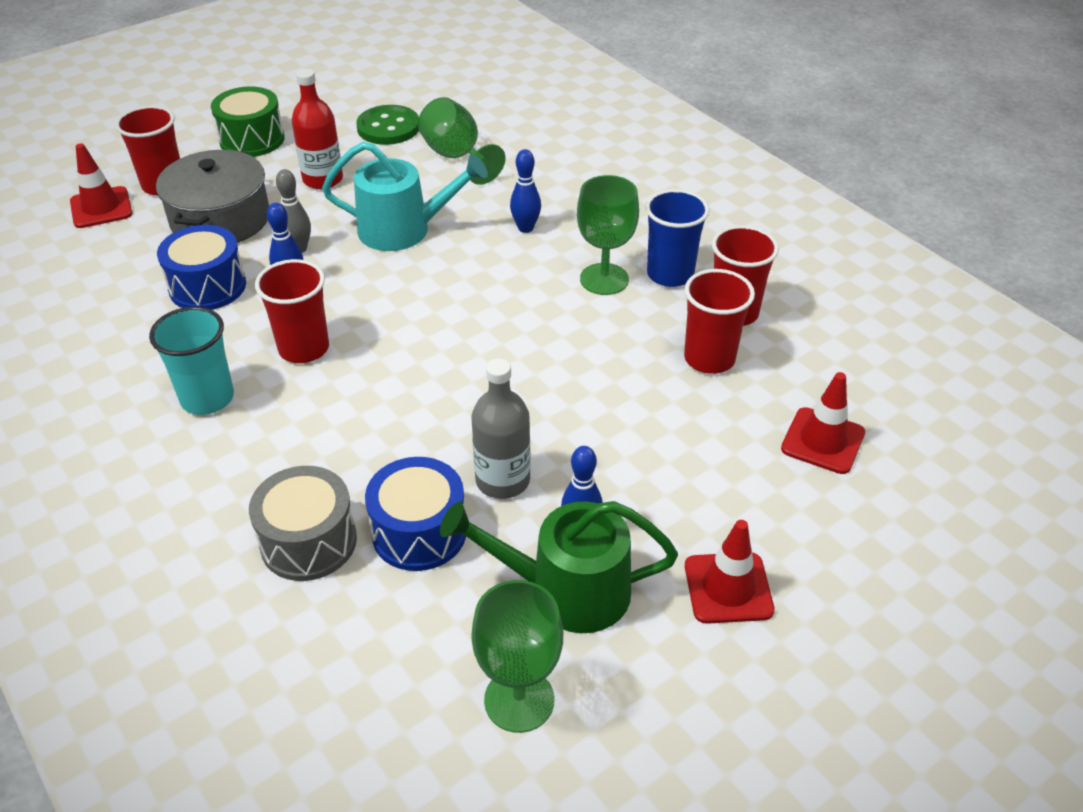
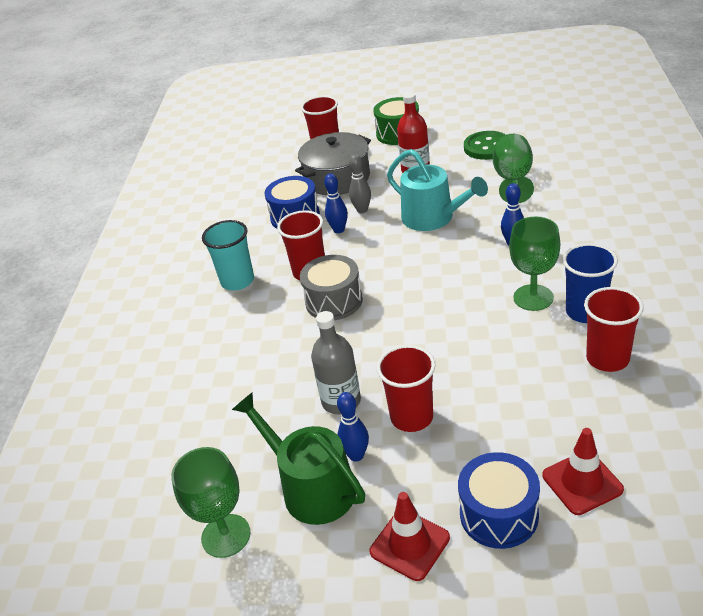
camera: 45 degrees right, 5 degrees down
red traffic cone [70,143,132,228] -> none
grey drum [249,466,357,581] -> grey drum moved to [300,255,363,320]
blue drum [365,457,466,571] -> blue drum moved to [458,452,540,549]
red cup [684,269,755,374] -> red cup moved to [377,345,435,432]

